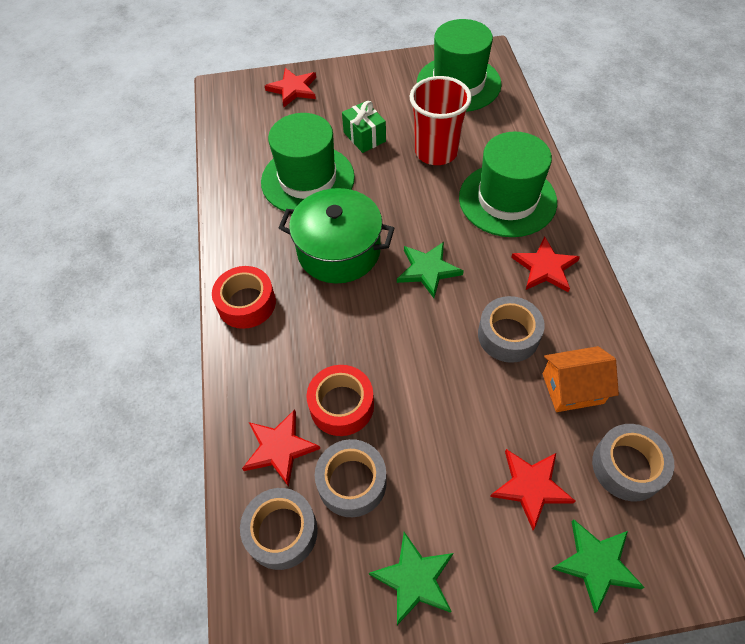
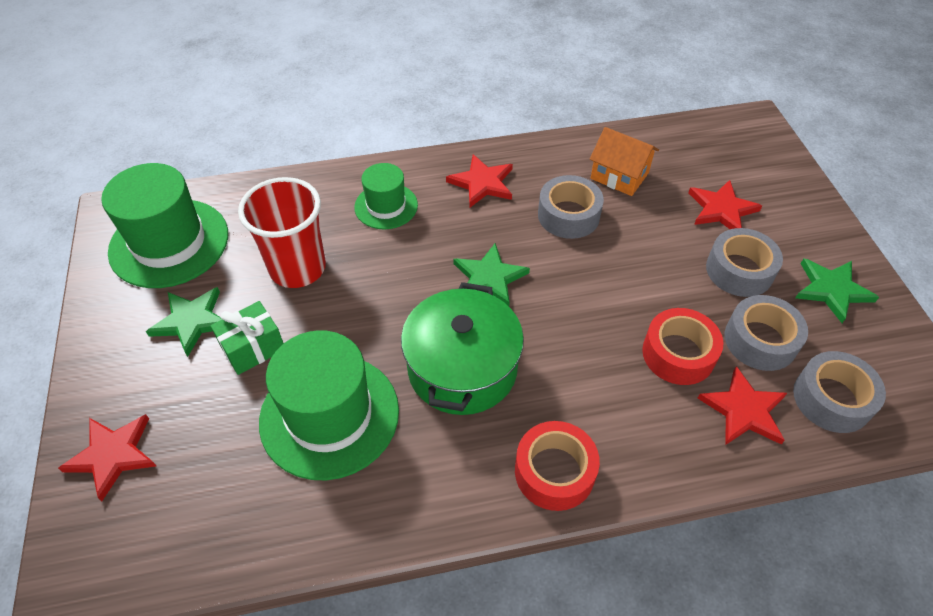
camera: 95 degrees left, 5 degrees down
green hat [459,131,557,237] -> green hat [354,163,418,229], size x0.57
orange house [543,346,619,412] -> orange house turned 45 degrees counterclockwise [590,127,659,196]
green star [552,519,645,613] -> green star moved to [146,287,222,357]
grey tape [592,424,674,501] -> grey tape moved to [706,228,783,297]

